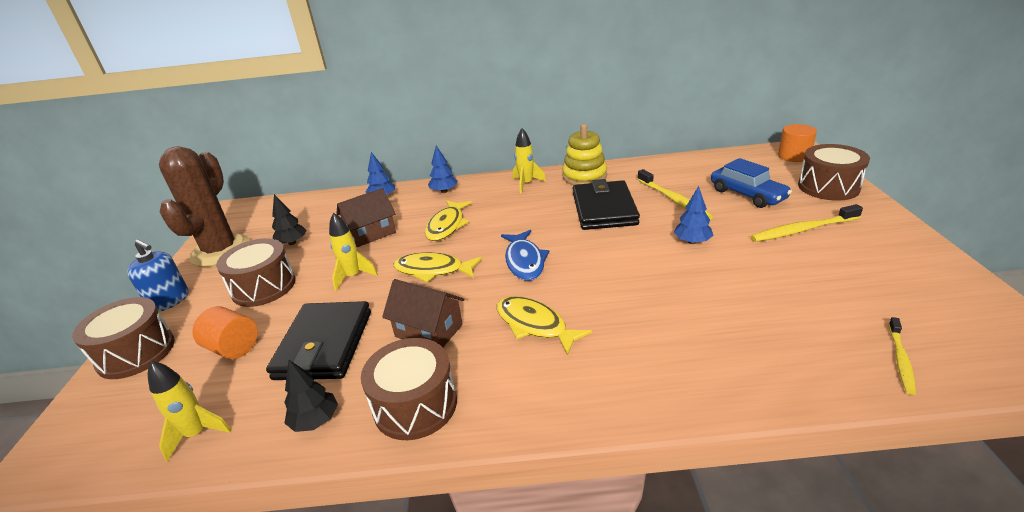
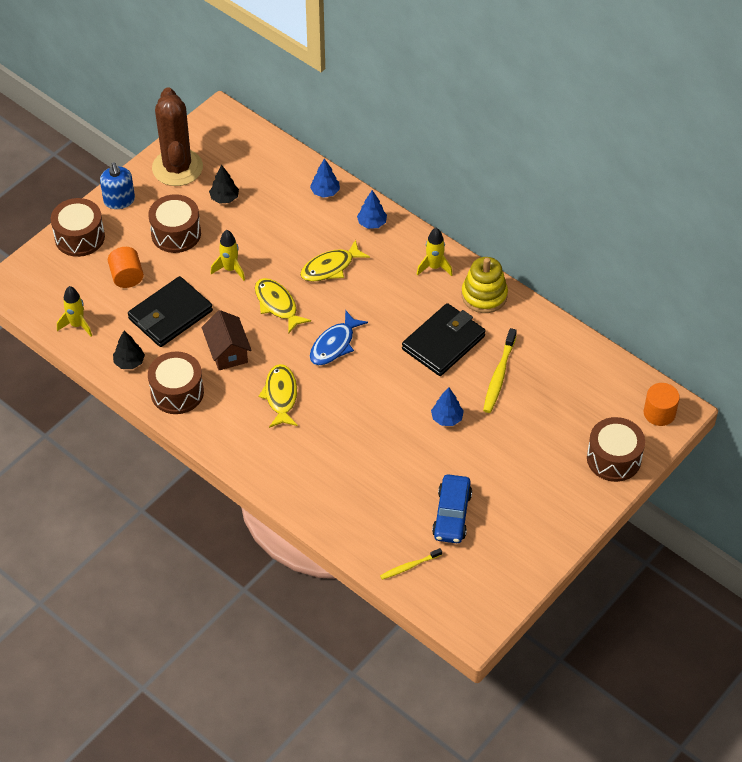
camera: 40 degrees right, 20 degrees up
brown cactus [159,146,250,267] -> brown cactus turned 60 degrees counterclockwise [152,87,203,186]
brown house [336,188,396,247] -> none
blue car [711,158,792,208] -> blue car moved to [432,474,472,543]
yellow toothbrush [751,204,863,242] -> none

